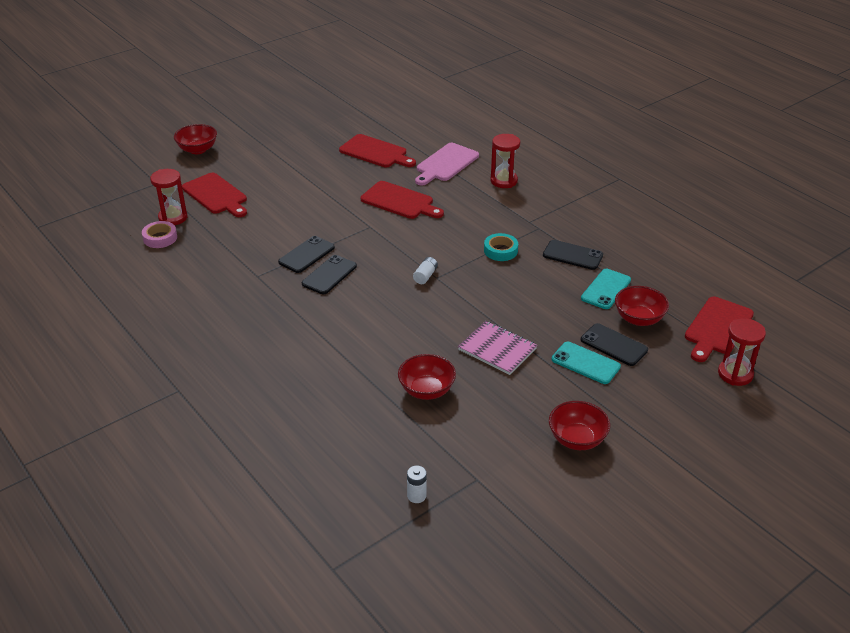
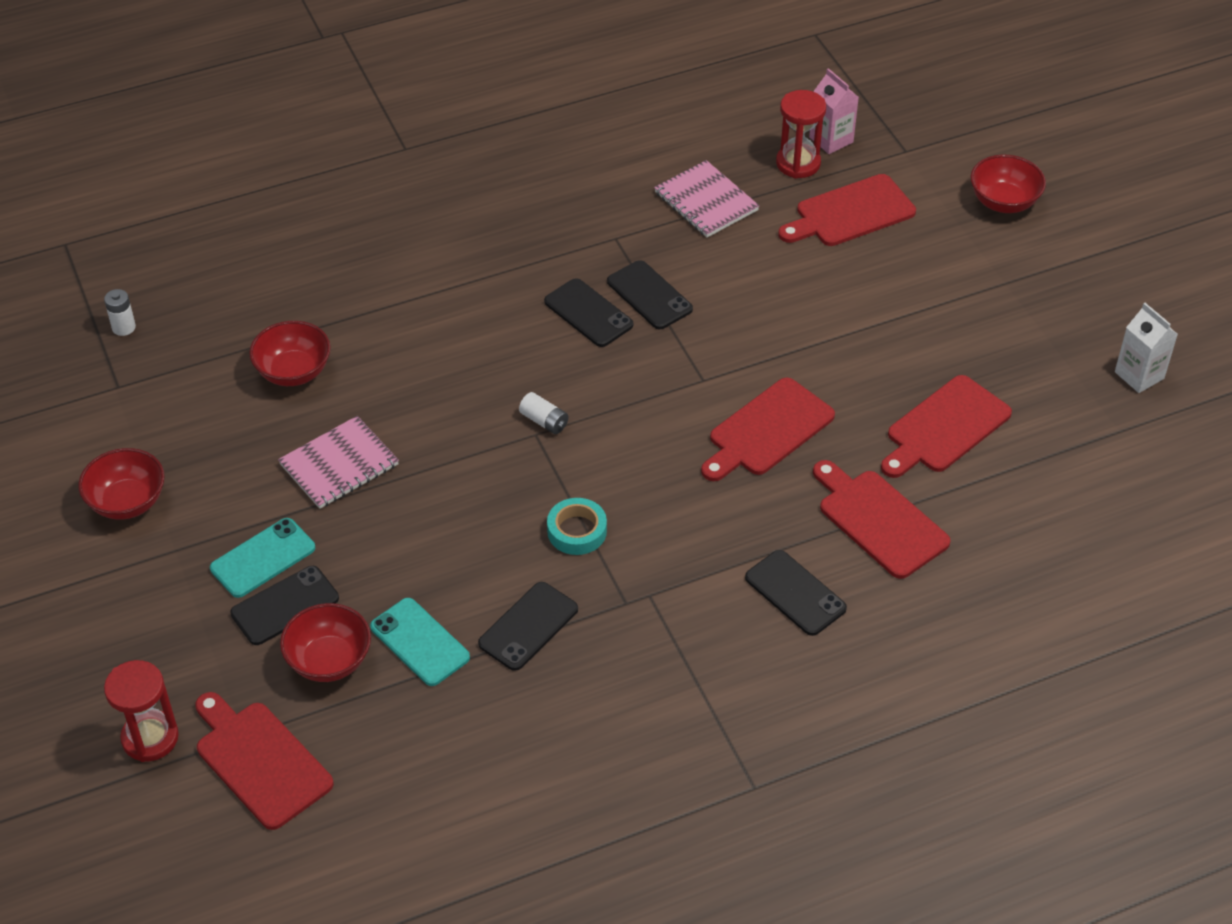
camera: 105 degrees right, 10 degrees up
pink tape [142,221,177,248] -> none
pink cutting board [415,143,479,185] -> red cutting board [813,460,951,579]
red hourglass [491,134,520,188] -> black phone [745,550,847,636]
none -> pink notebook [654,160,760,237]
none -> pink carton [809,68,859,154]
none -> white carton [1115,303,1178,393]

